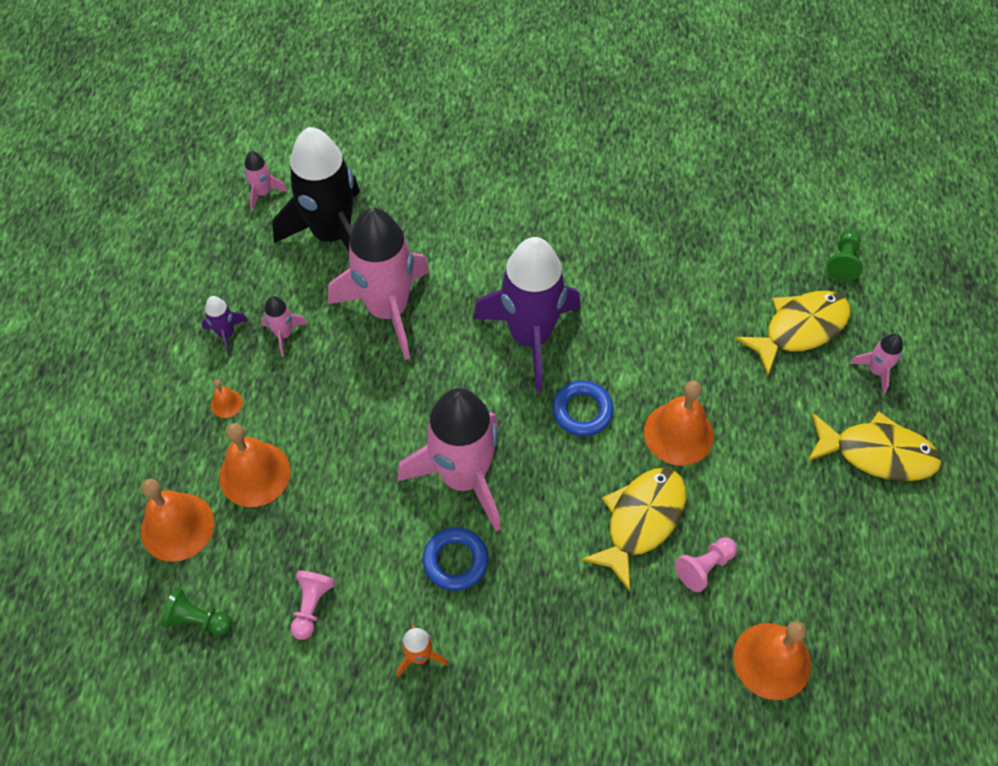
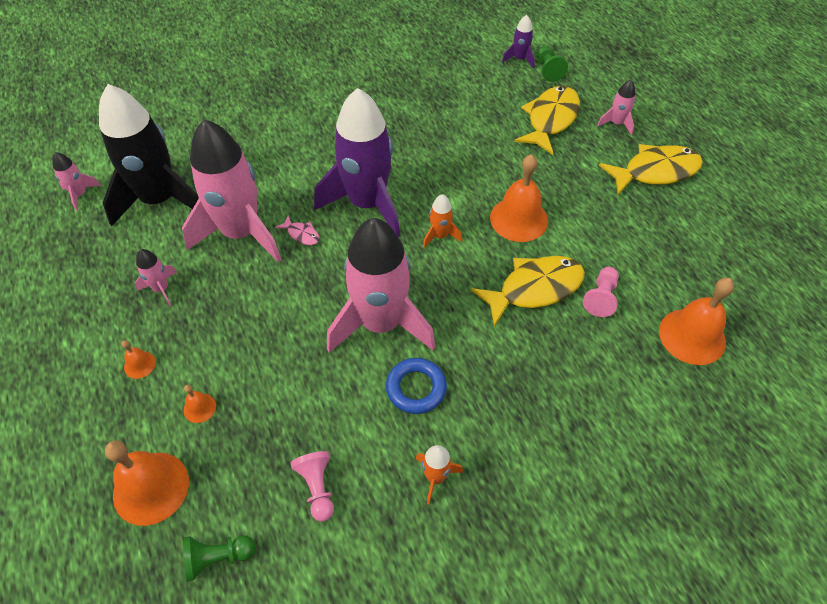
camera: 30 degrees left, 5 degrees down
purple rocket [201,296,248,356] -> purple rocket moved to [502,15,535,68]
orange bell [219,423,291,507] -> orange bell [183,385,216,423], size x0.46
blue ring [552,380,614,436] -> orange rocket [423,194,462,248]
yellow fish [581,468,686,591] -> yellow fish turned 60 degrees clockwise [471,256,585,327]
none -> pink fish [275,216,320,245]

